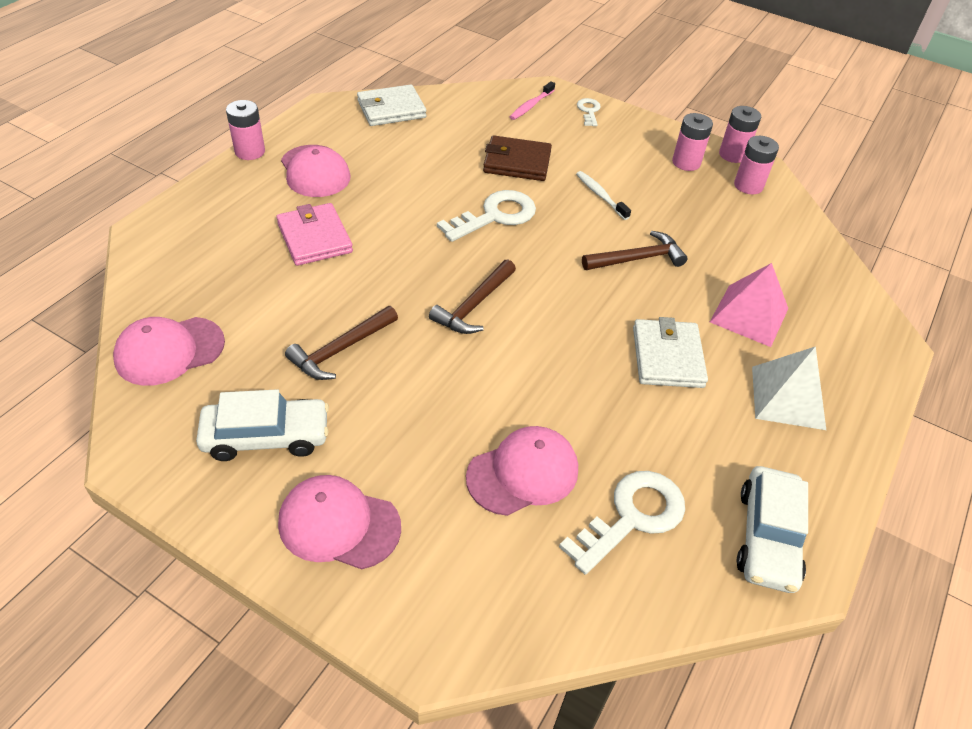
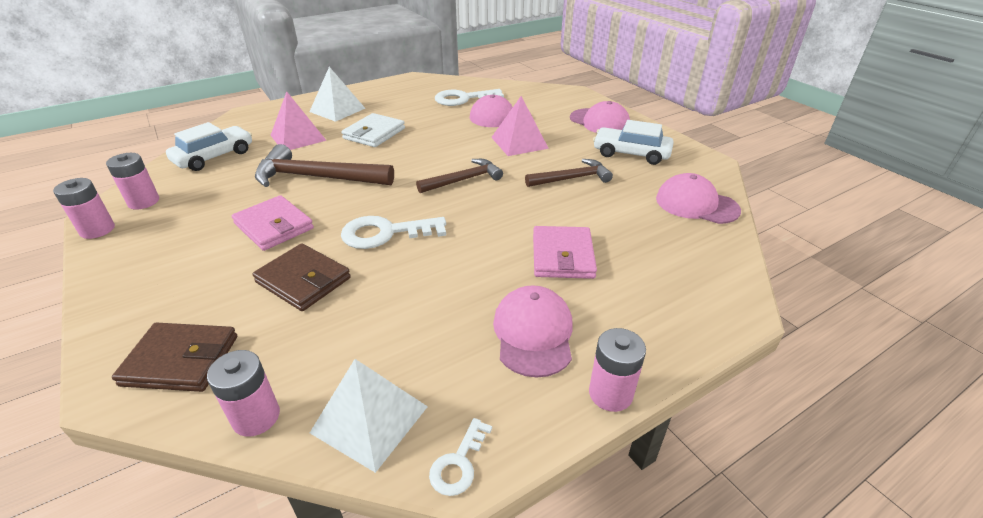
camera: 150 degrees left, 10 degrees down
pink cap [113,317,225,386] -> pink cap turned 150 degrees counterclockwise [656,173,741,224]
white wallet [357,85,426,126] -> white pyramid [310,359,428,473]
pink toothbrush [510,81,555,120] -> brown wallet [112,322,237,392]
white toothbrush [576,171,631,220] -> pink wallet [232,195,314,251]
white key [577,98,601,126] -> white key moved to [429,418,492,496]
brown hammer [582,231,688,270] -> brown hammer [255,144,394,187], size x1.62
pink battery [672,113,713,171] -> pink battery moved to [207,350,280,437]
white car [736,466,808,593] -> white car moved to [166,122,252,171]
none -> pink pyramid [491,96,549,156]

